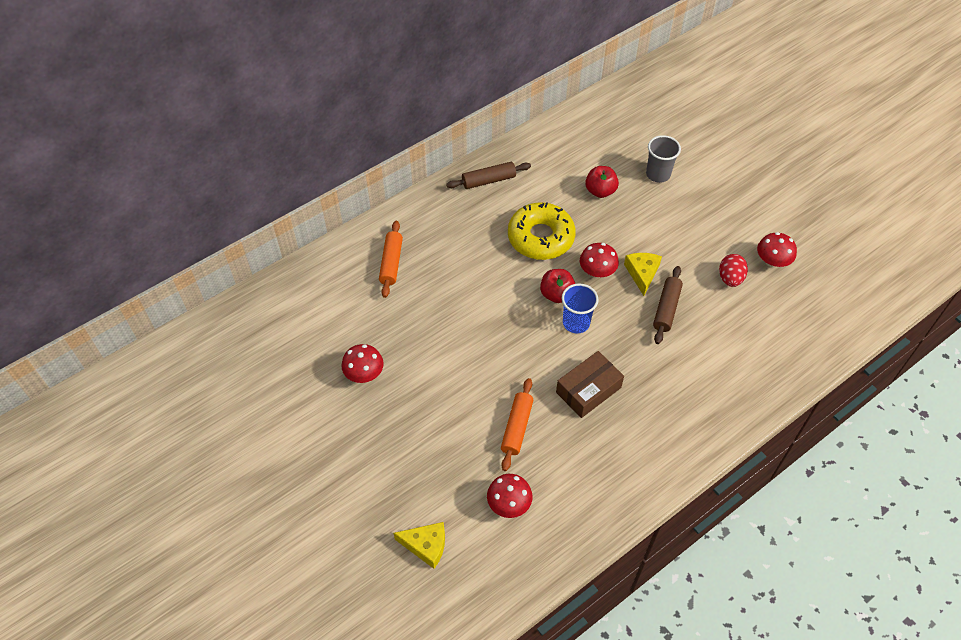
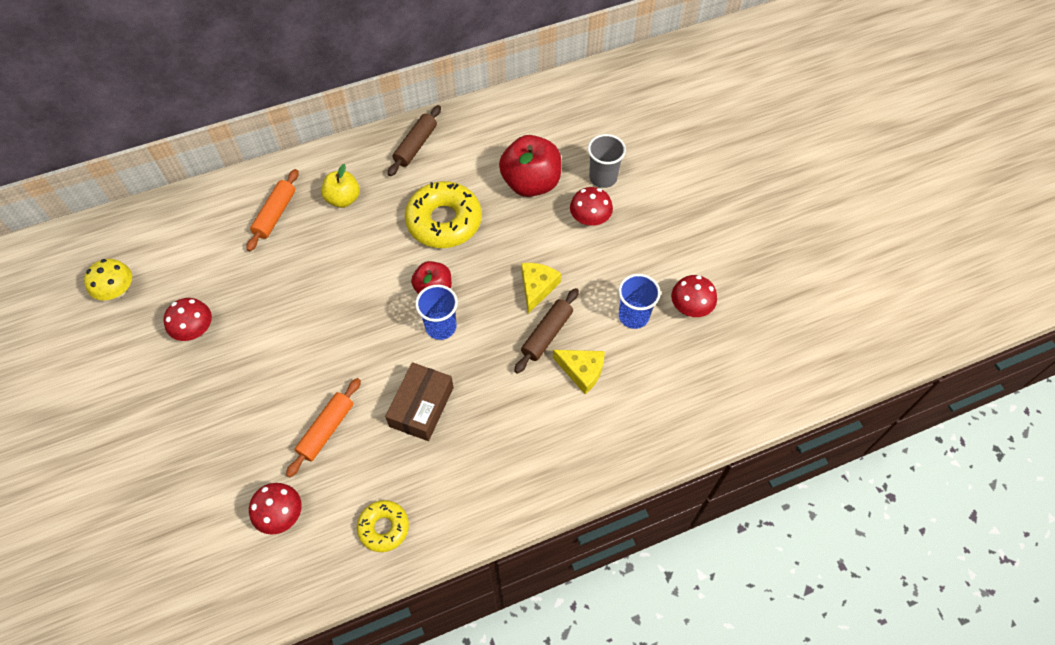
camera: 15 degrees right, 5 degrees up
yellow cheese [394,522,445,569] -> yellow cheese moved to [553,350,605,394]
brown rolling pin [446,162,531,189] -> brown rolling pin turned 60 degrees counterclockwise [388,105,441,176]
brown box [556,351,624,418] -> brown box turned 45 degrees counterclockwise [385,362,454,441]
red mushroom [580,243,619,278] -> red mushroom moved to [570,187,613,226]
red apple [585,166,619,198] -> red apple [499,135,562,197], size x1.66
red egg [719,254,748,287] -> blue cup [618,274,661,329]
none -> yellow mushroom [84,259,132,300]
none -> yellow apple [321,164,360,208]
none -> yellow donut [357,500,409,552]

